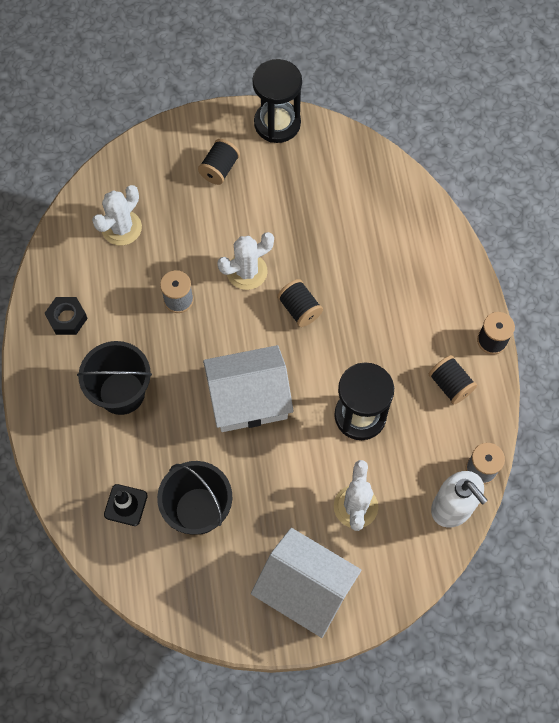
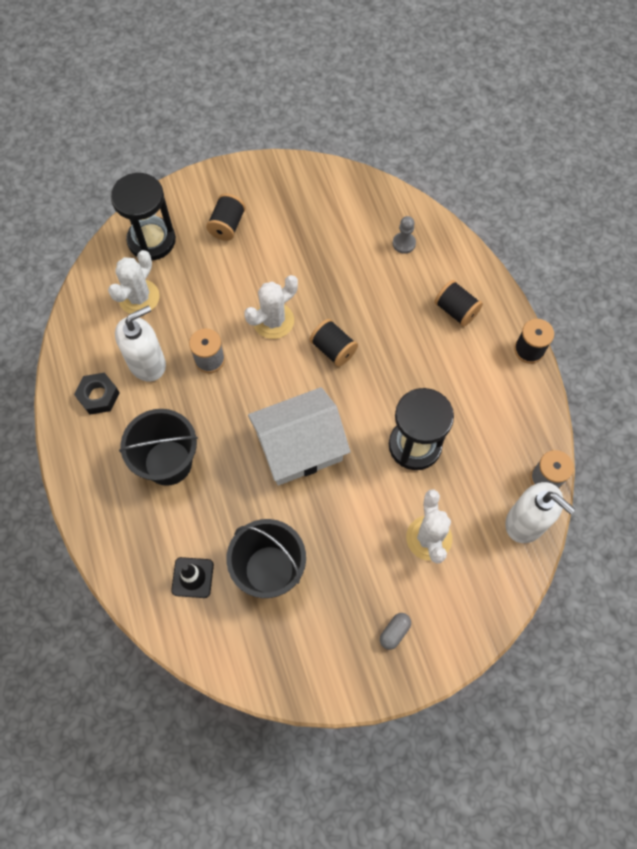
camera: 10 degrees left, 0 degrees up
white house [251,528,361,638] -> grey capsule [380,613,411,650]
black hourglass [252,59,302,143] -> black hourglass moved to [111,173,176,261]
black spool [429,355,477,404] -> black spool moved to [434,280,483,327]
none -> white soap dispenser [115,305,166,382]
none -> grey pawn [393,216,416,254]

